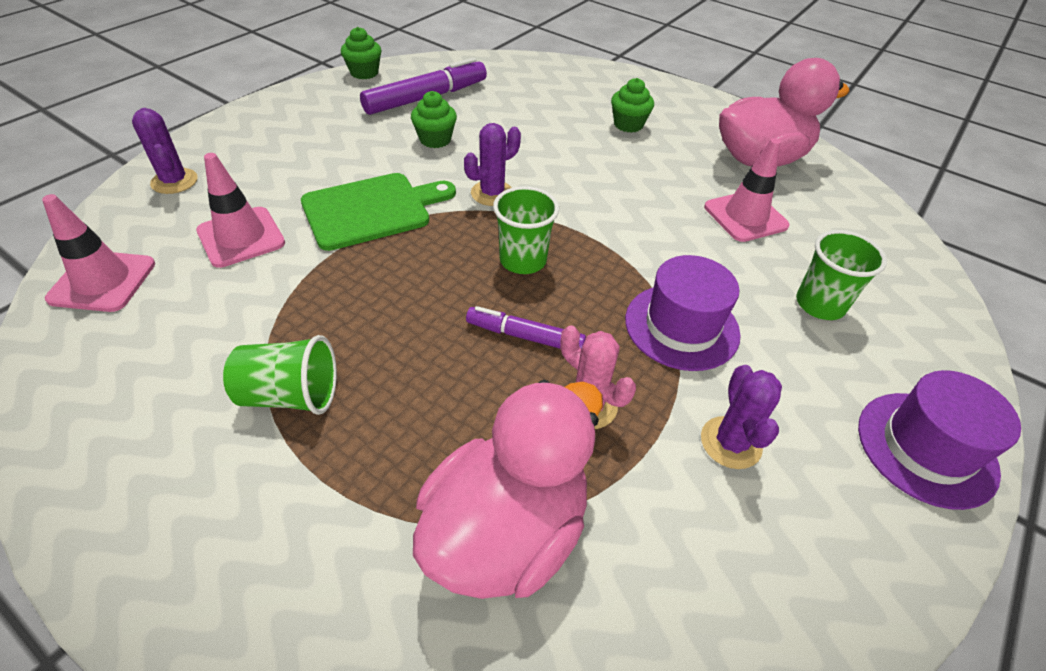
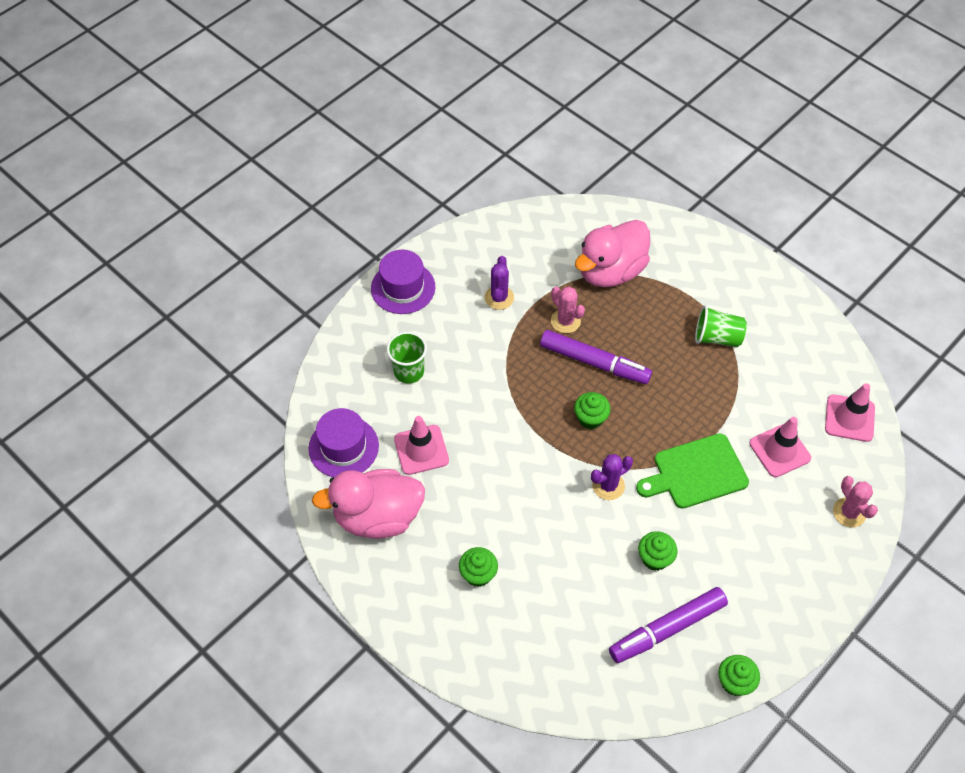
camera: 170 degrees left, 10 degrees up
purple cactus [132,108,198,194] -> pink cactus [833,476,878,527]
purple marker [466,306,586,349] -> purple marker [540,330,652,384], size x1.67
green cup [493,186,559,274] -> green cupcake [574,392,611,429]
purple hat [625,255,741,371] -> purple hat moved to [309,408,379,477]

